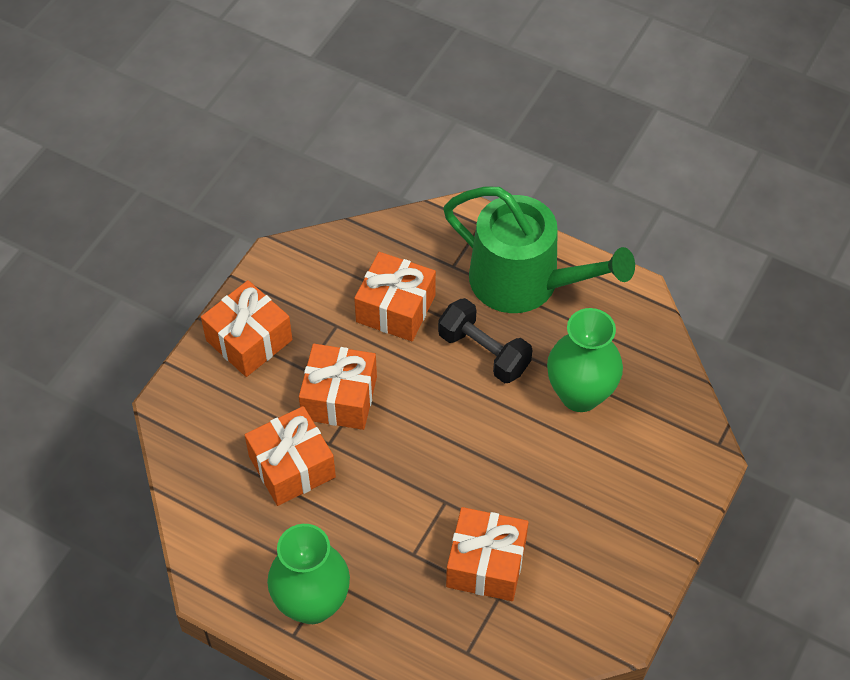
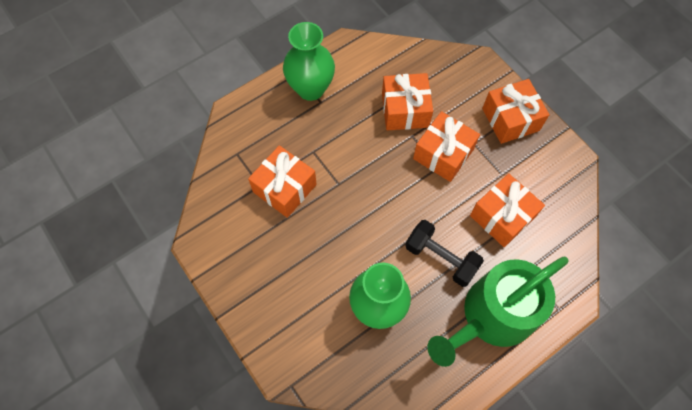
camera: 115 degrees right, 10 degrees up
black dumbbell [438,298,532,383] -> black dumbbell turned 60 degrees clockwise [405,220,484,287]

